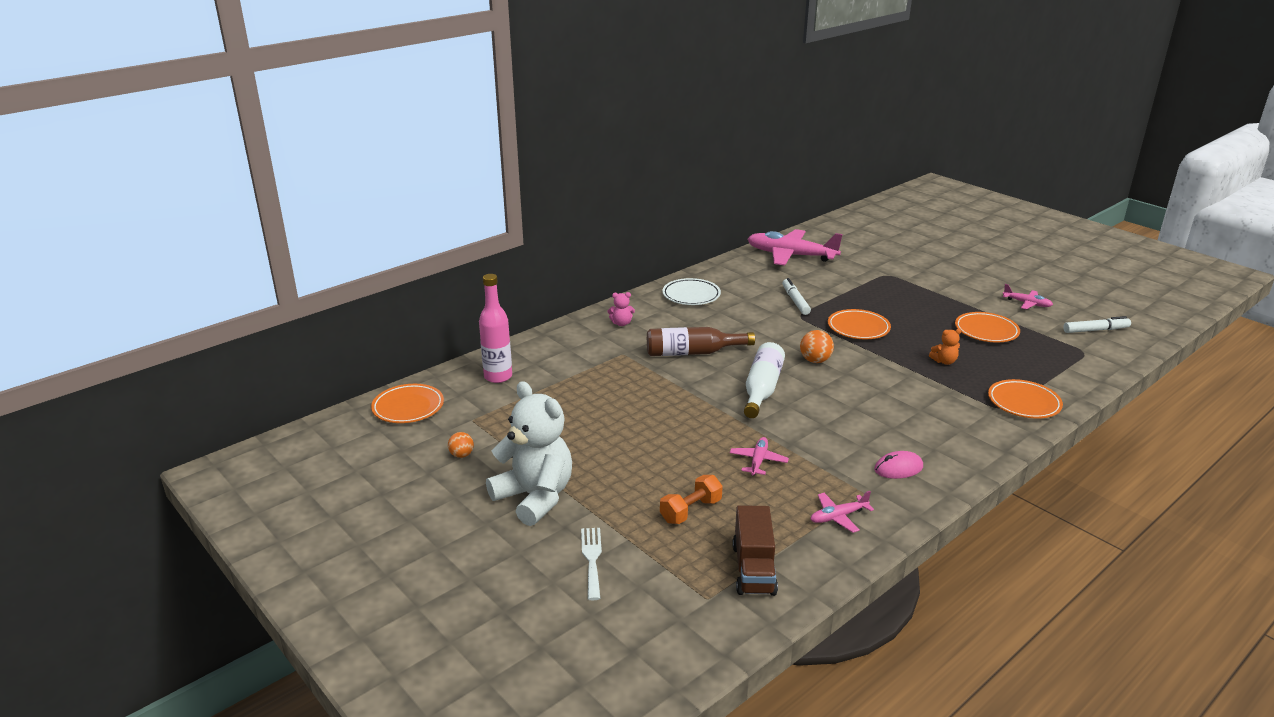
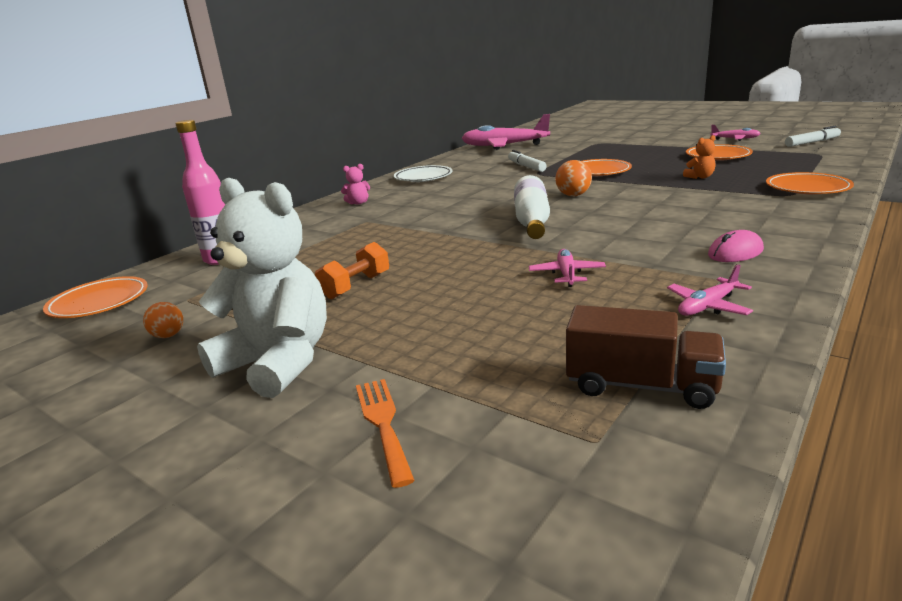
camera: 10 degrees left, 5 degrees down
white fork [581,528,602,600] -> orange fork [356,379,415,488]
brown bottle [647,327,755,356] -> none
orange dumbbell [660,475,723,524] -> orange dumbbell moved to [315,242,389,299]
brown truck [732,505,778,596] -> brown truck turned 60 degrees counterclockwise [566,305,726,409]

